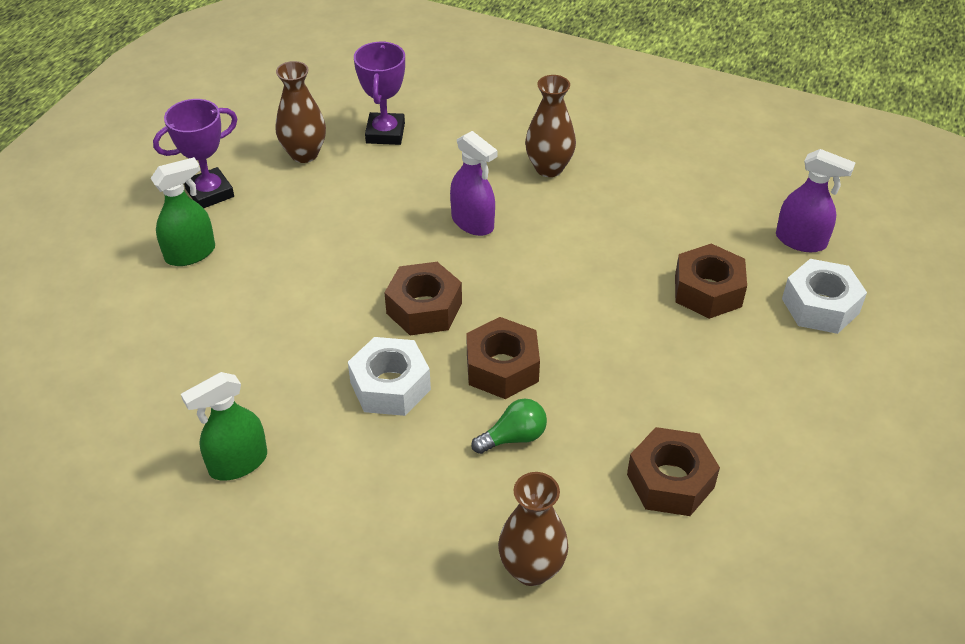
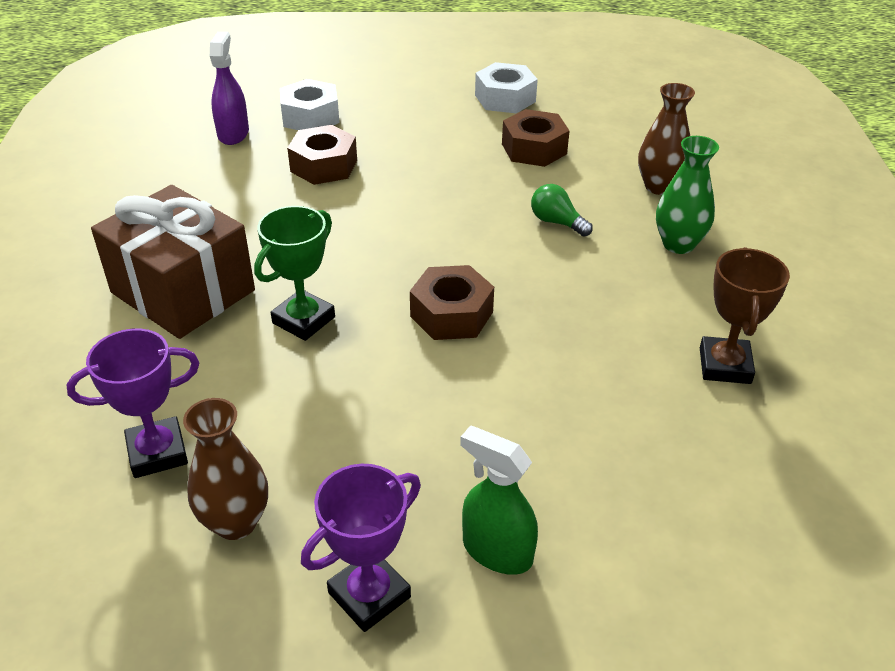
camera: 115 degrees left, 5 degrees down
purple trophy [153,99,237,208] -> purple trophy turned 75 degrees counterclockwise [301,464,421,632]
green spray bottle [181,372,267,480] -> brown trophy [700,247,790,384]
white nut [348,337,431,416] -> white nut moved to [475,62,538,113]
purple spray bottle [450,131,498,236] -> green trophy [254,206,335,341]
brown nut [466,317,540,399] -> none
brown vase [525,75,576,177] -> brown gift [91,185,255,339]
none -> green vase [656,136,719,254]

